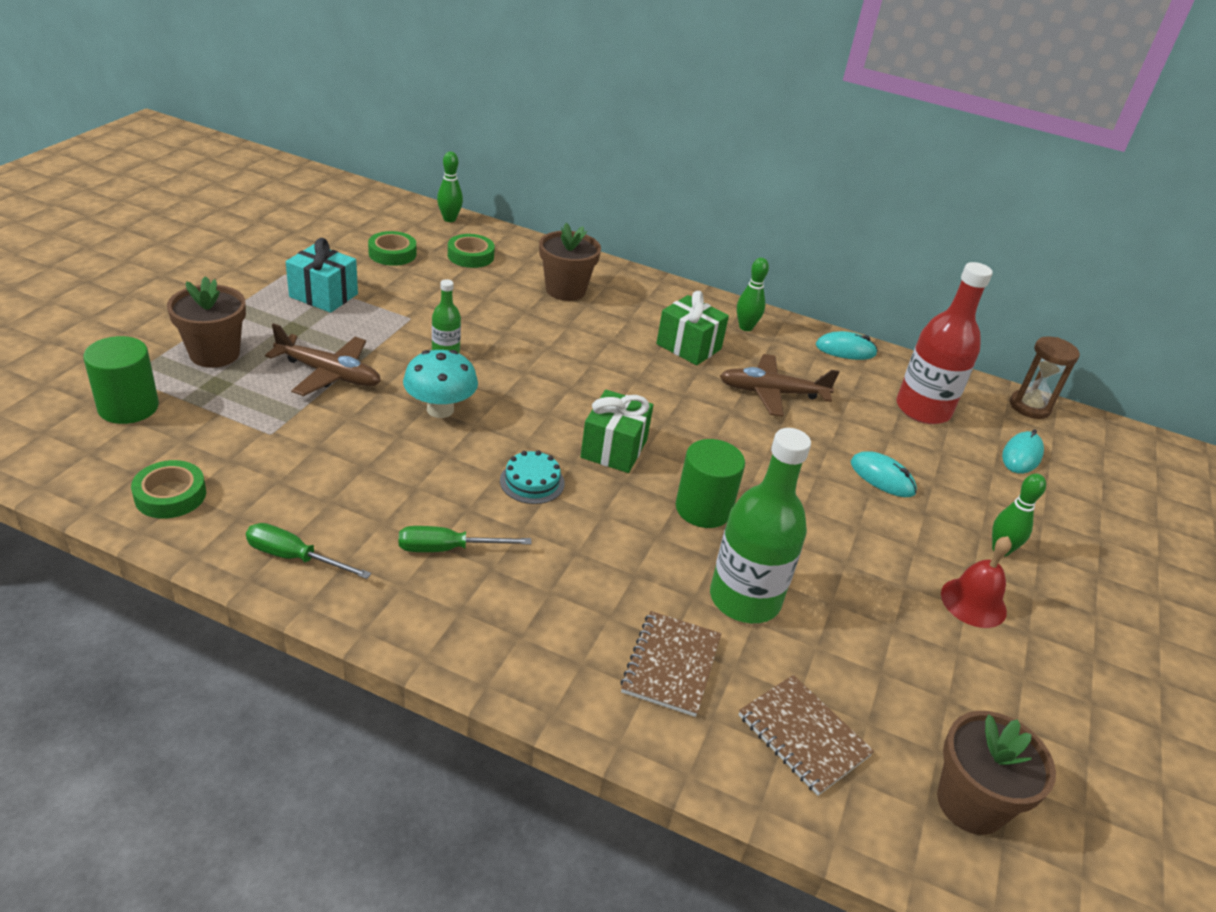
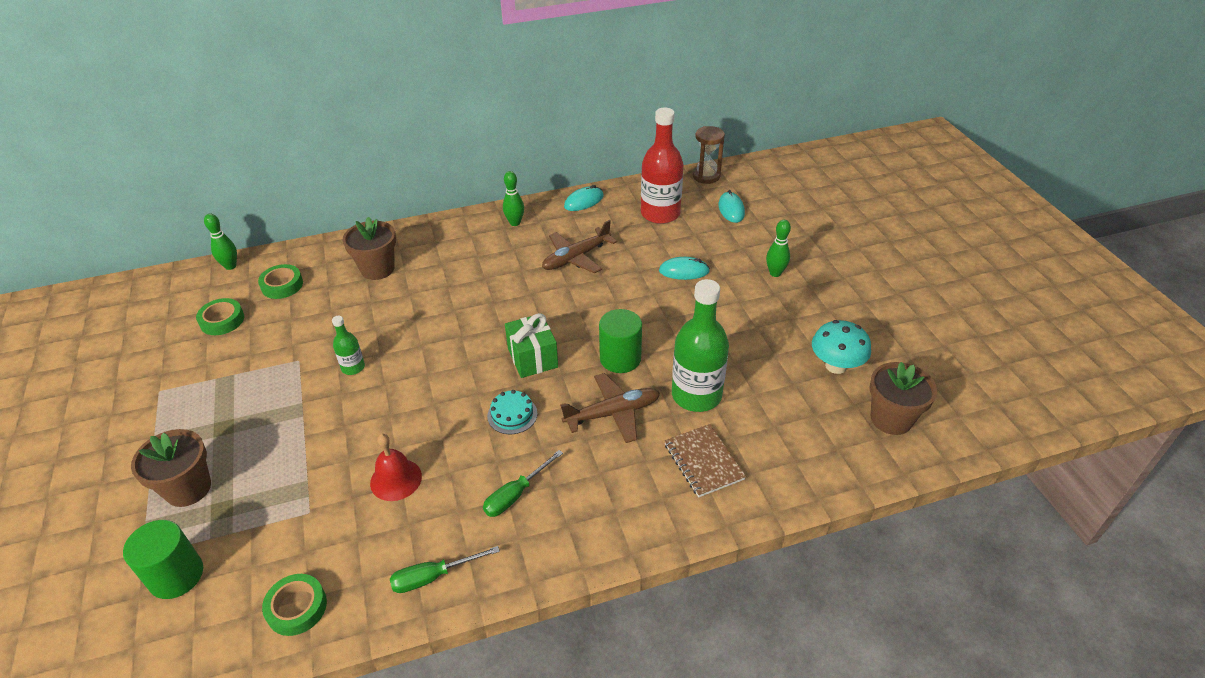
camera: 35 degrees left, 5 degrees up
brown plane [265,323,381,396] -> brown plane moved to [560,373,660,443]
turquoise gift [286,238,358,313] -> none
turquoise mushroom [403,350,478,418] -> turquoise mushroom moved to [812,320,871,374]
green gift [656,291,729,365] -> none
brown notebook [739,675,874,796] -> none
red bell [941,536,1012,628] -> red bell moved to [370,434,422,501]

